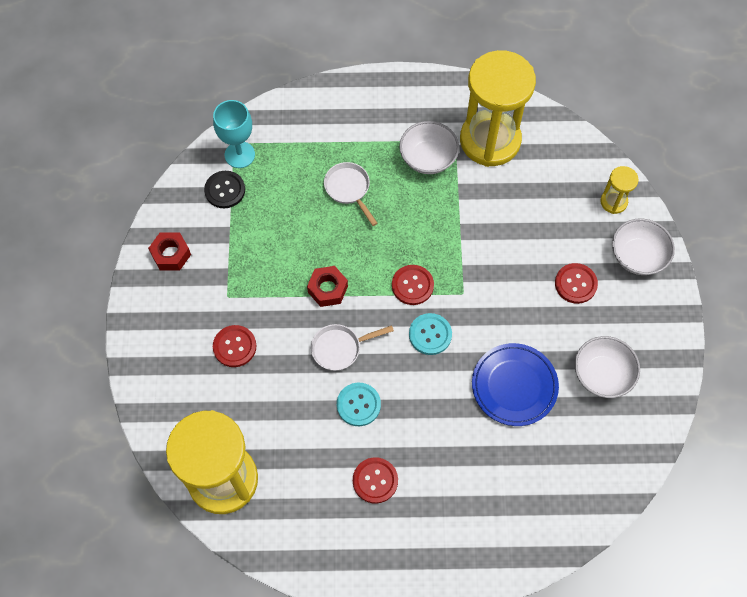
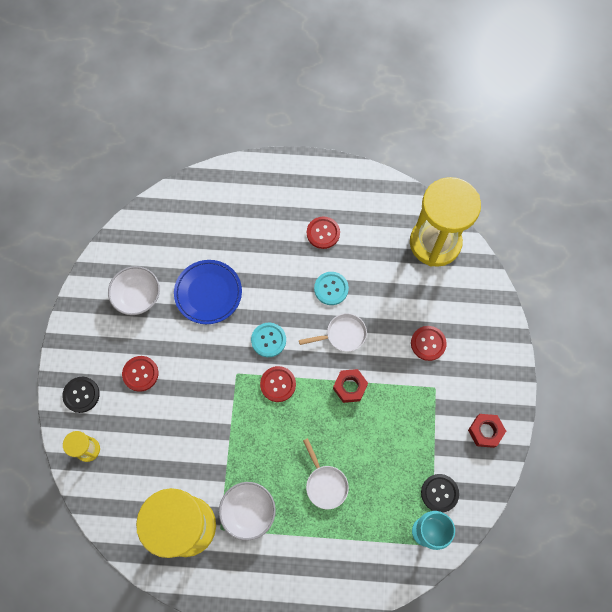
camera: 175 degrees left, 5 degrees up
white bowl [612,218,675,275] -> black button [62,377,100,413]

